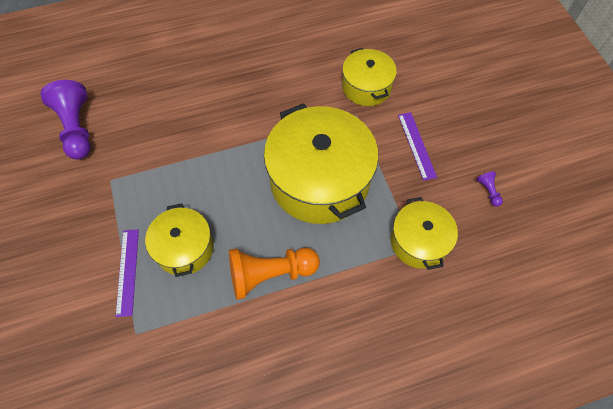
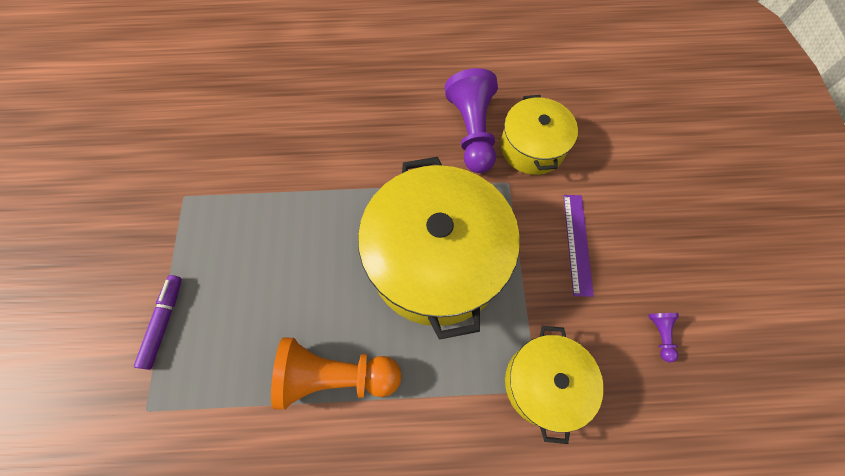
camera: 15 degrees right, 5 degrees up
purple pawn [41,80,91,159] -> purple pawn moved to [445,68,498,173]
purple ruler [115,230,139,317] -> purple marker [134,275,182,370]
yellow pot [145,203,214,277] -> none

